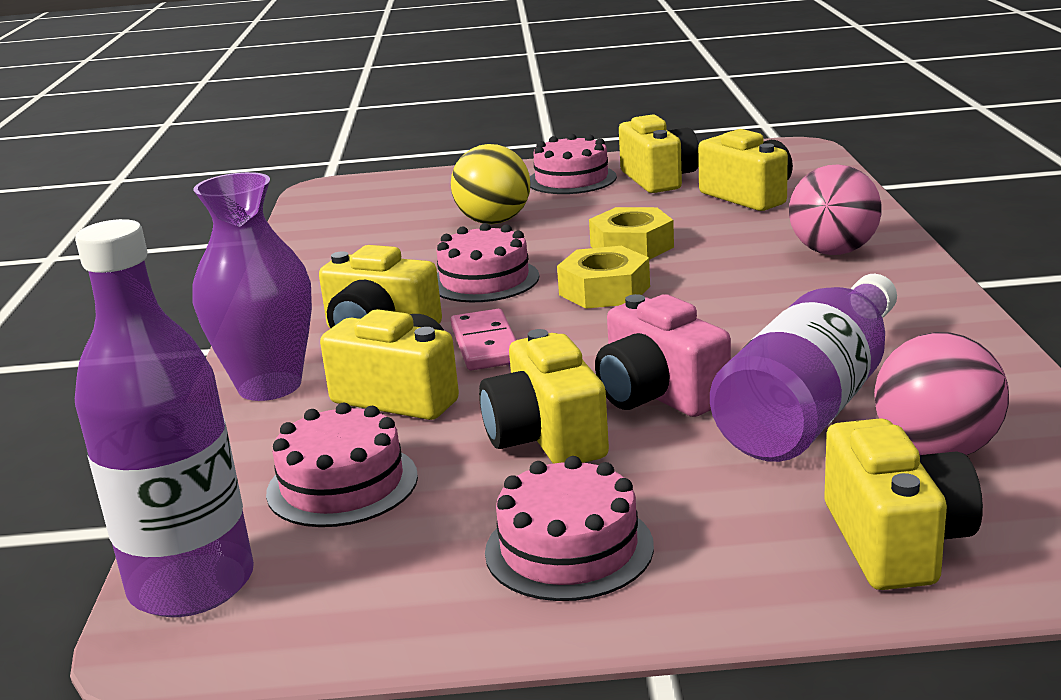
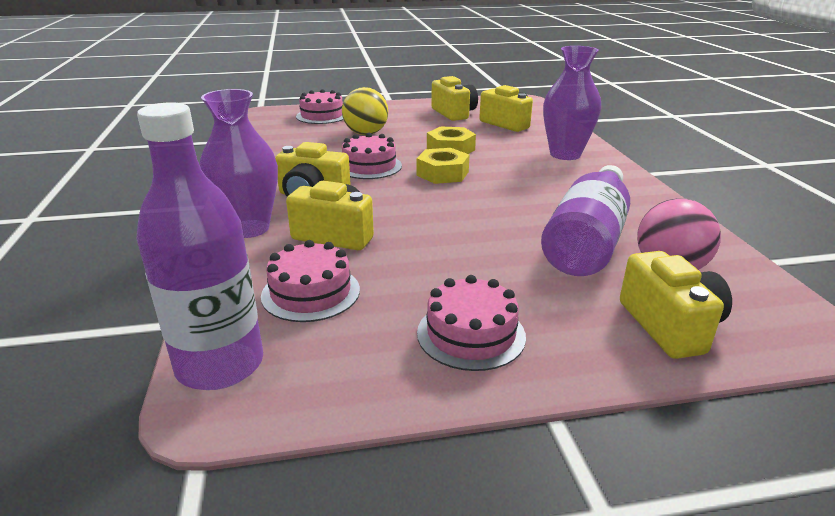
camera: 10 degrees left, 5 degrees up
pink domino [451,309,516,370] -> none
yellow camera [479,329,609,464] -> none
pink cake [530,134,617,194] -> pink cake moved to [296,89,343,124]
pink camera [595,294,731,417] -> none
pink ball [789,165,882,255] -> purple vase [543,46,601,160]

